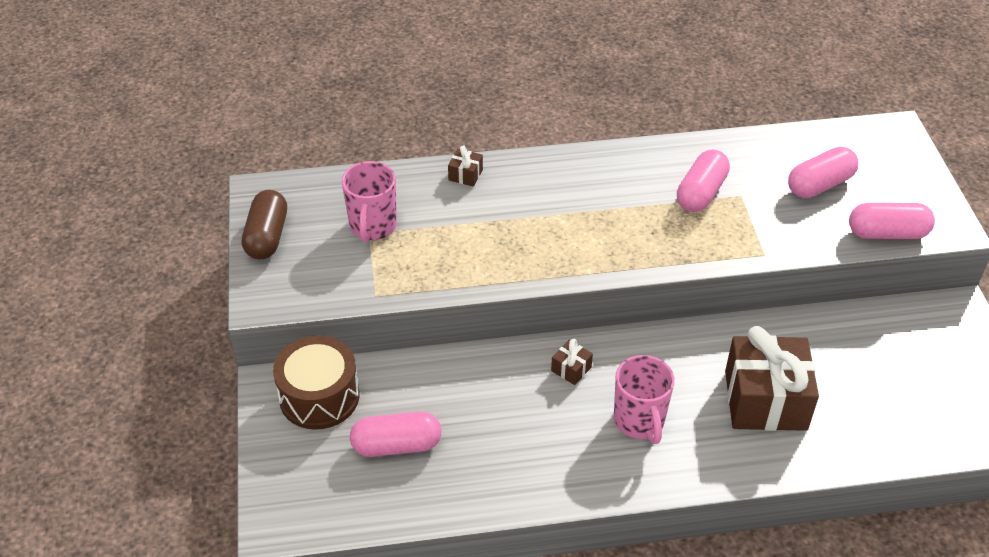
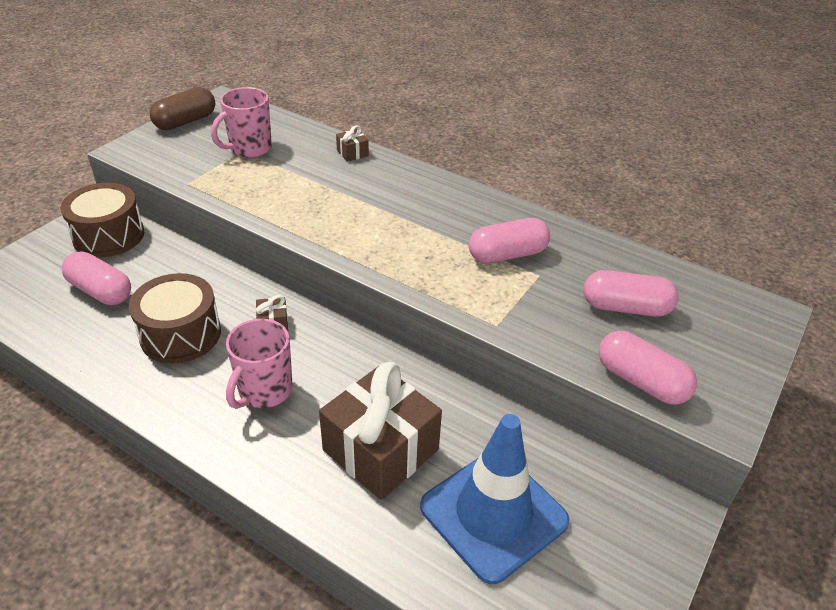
camera: 40 degrees right, 5 degrees down
none -> brown drum [129,273,221,363]
none -> blue traffic cone [420,414,570,584]

